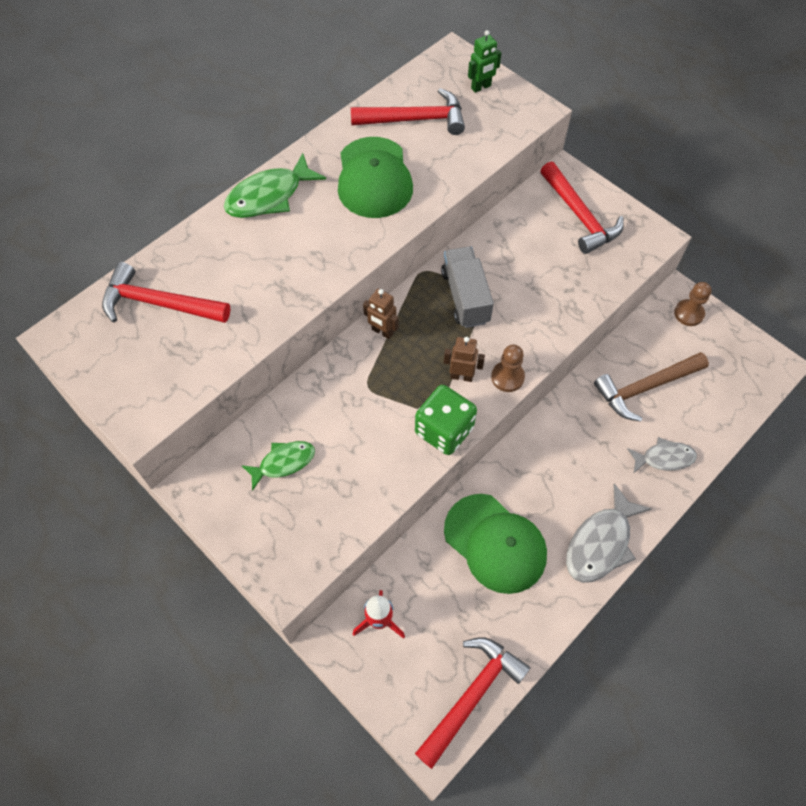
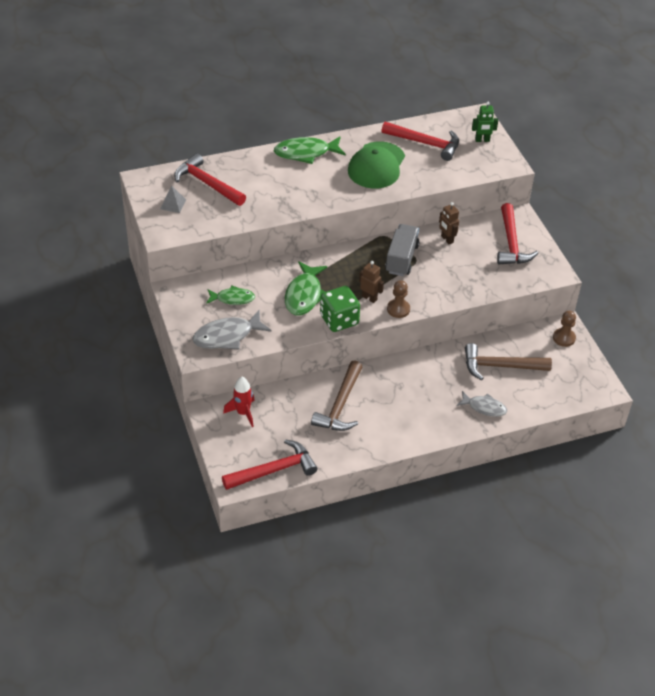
camera: 25 degrees right, 15 degrees down
brown robot [363,289,399,339] -> brown robot moved to [439,202,459,245]
green cap [444,494,547,594] -> brown hammer [311,360,362,431]
grey fish [566,483,652,583] -> grey fish moved to [193,310,272,349]
none -> grey pyramid [160,186,186,213]
none -> green fish [285,261,327,316]

